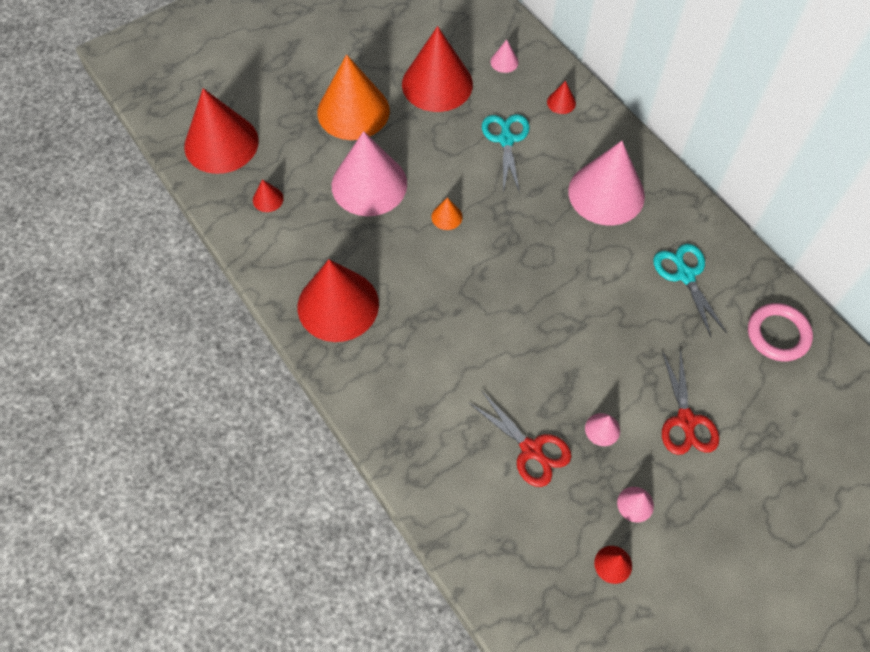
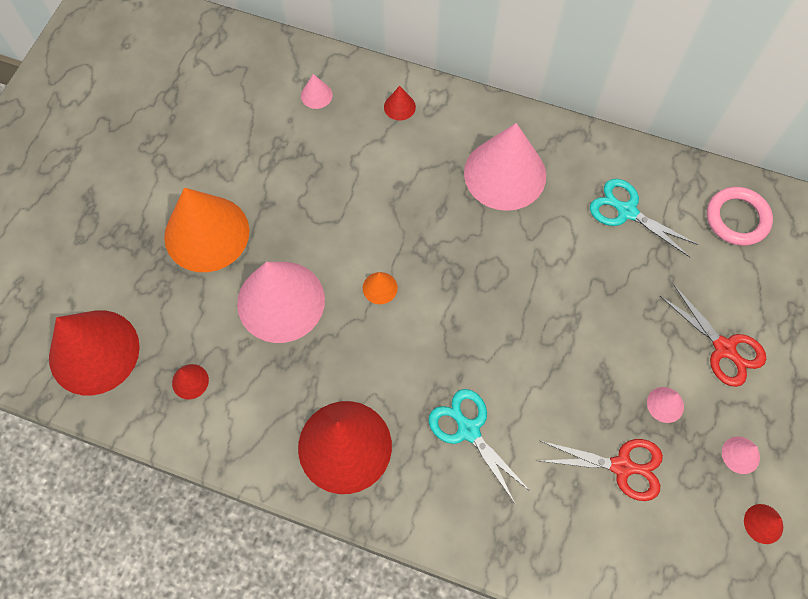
camera: 35 degrees left, 5 degrees up
red cone [402,26,473,112] -> none
turquoise scissors [482,114,530,194] -> turquoise scissors moved to [429,389,531,503]

